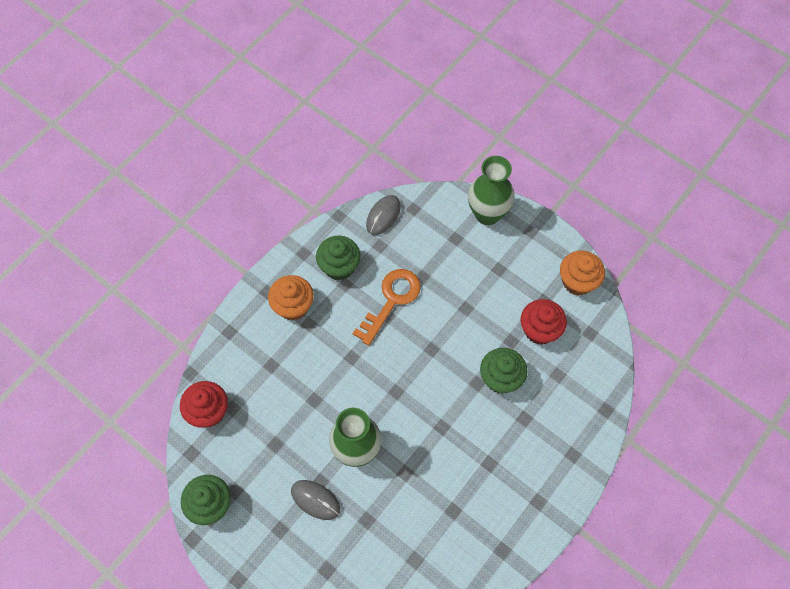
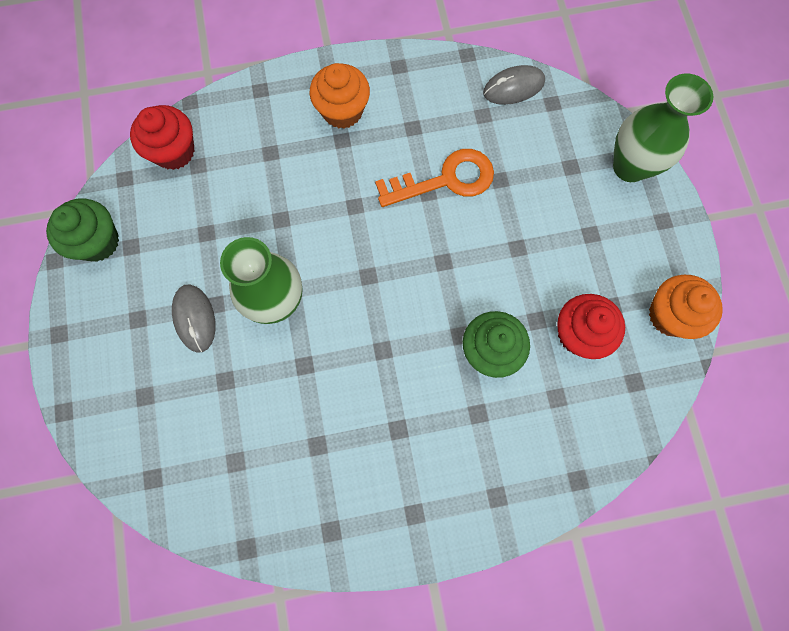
camera: 40 degrees right, 10 degrees up
green cupcake [316,236,361,281] -> none

